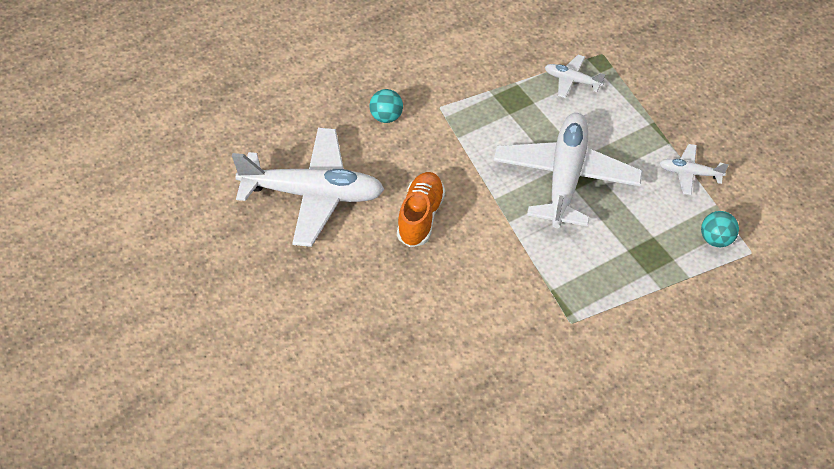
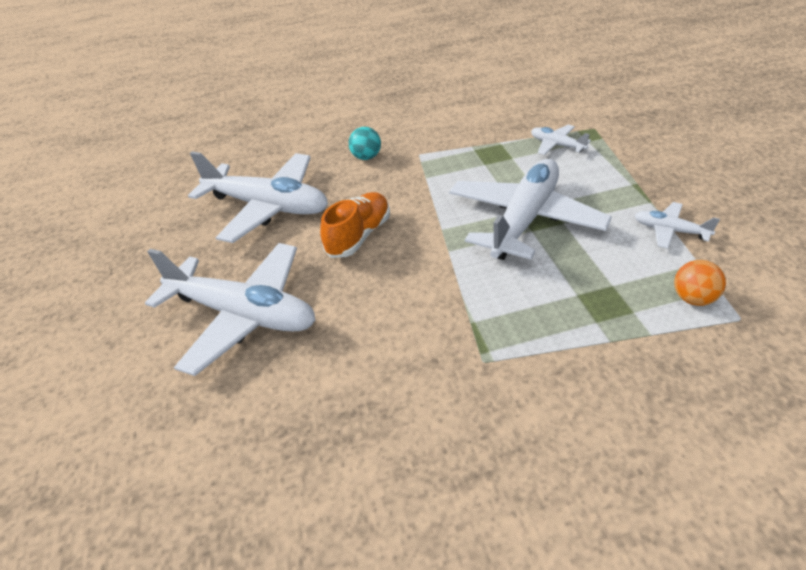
camera: 20 degrees right, 10 degrees down
turquoise ball [701,211,739,247] -> orange ball [674,260,726,306]
none -> white plane [145,243,316,376]

